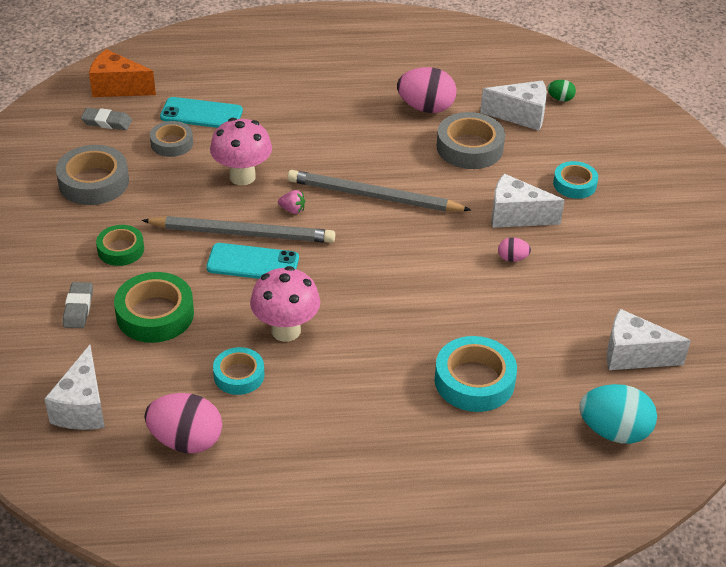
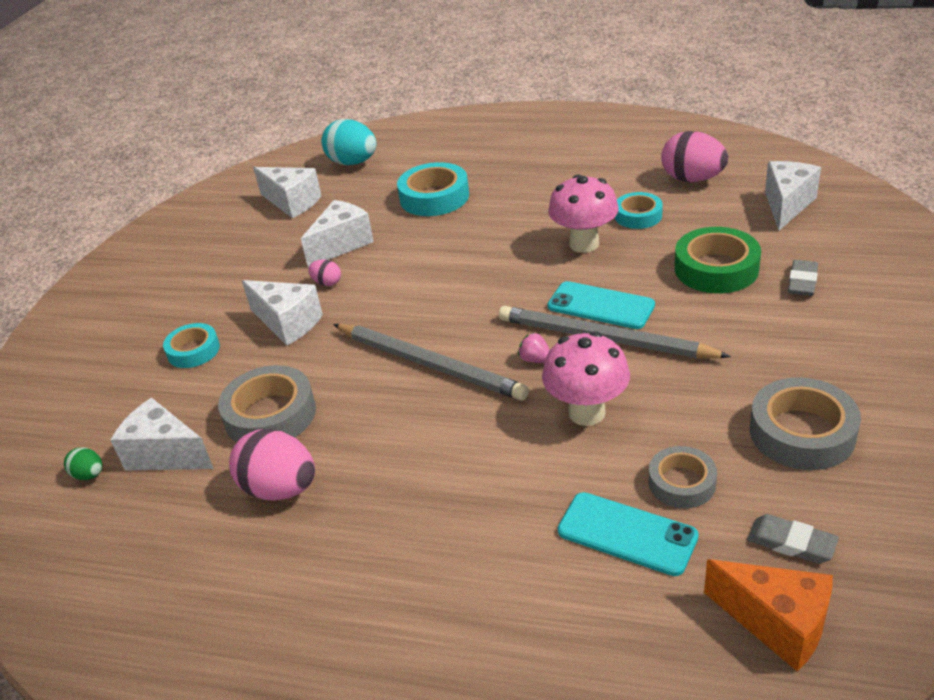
camera: 155 degrees left, 5 degrees down
green tape [96,225,144,266] -> none
none -> white cheese [301,200,374,268]

